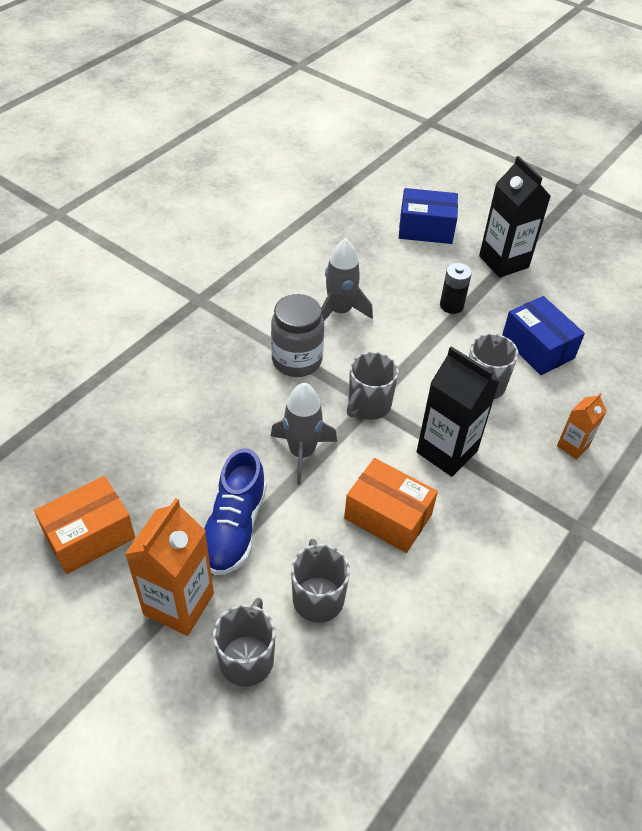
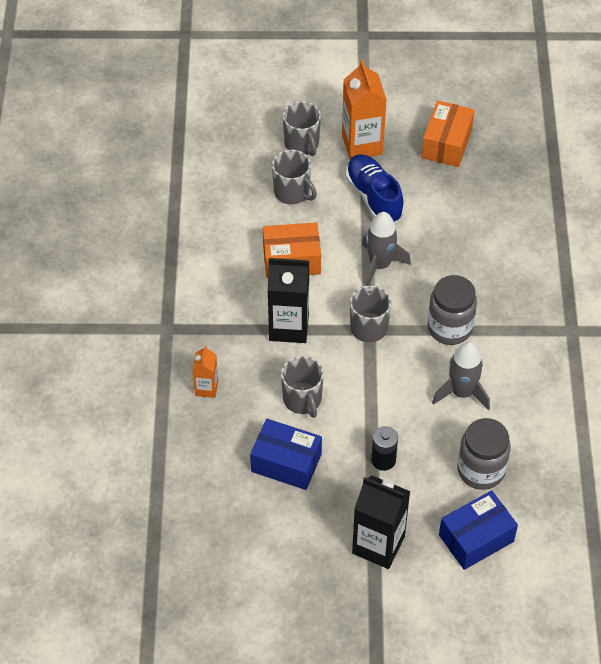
camera: 145 degrees right, 5 degrees up
none -> grey jar [457,418,511,490]

